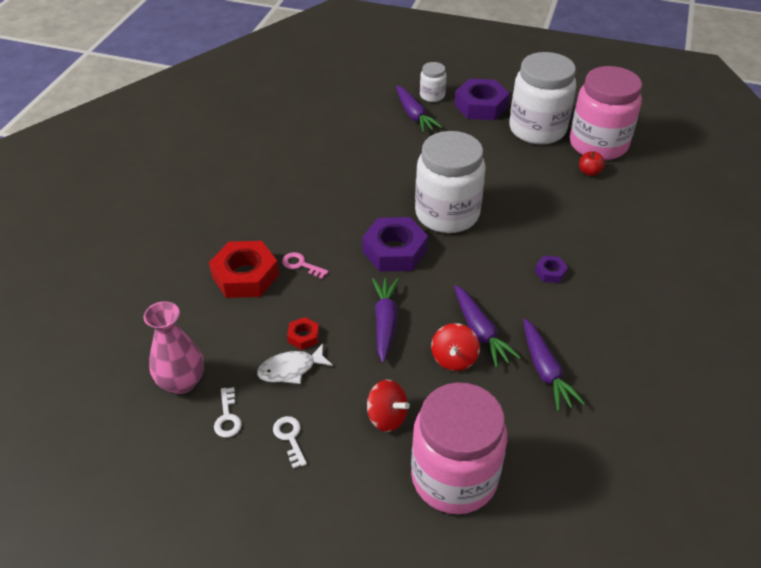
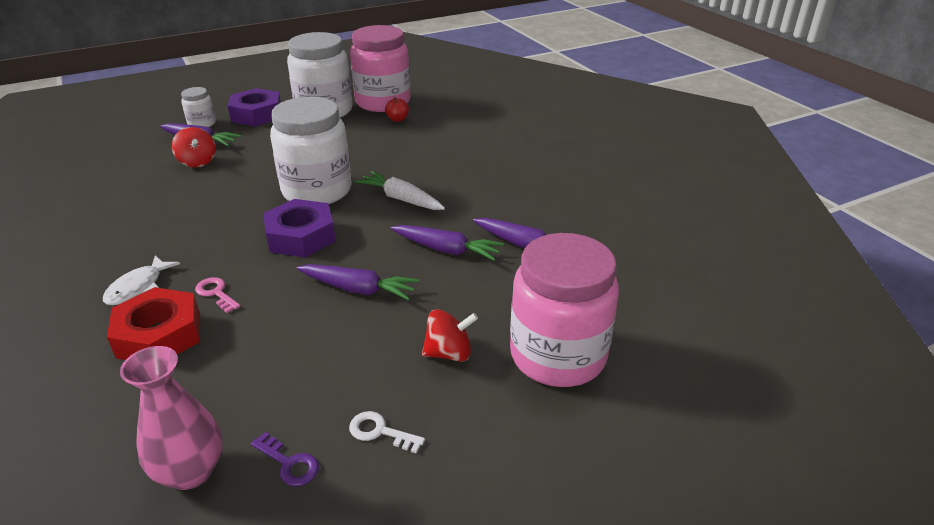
camera: 45 degrees left, 10 degrees down
white key [214,387,242,438] -> purple key [251,432,319,486]
white fish [257,344,333,384] -> white fish moved to [103,255,180,305]
pink key [282,252,329,279] -> pink key turned 60 degrees clockwise [195,277,240,313]
red nut [287,317,319,350] -> none
purple carrot [372,278,399,363] -> purple carrot turned 150 degrees clockwise [297,264,419,300]
red spinning top [431,323,480,371] -> red spinning top moved to [172,127,216,167]
purple nut [535,256,568,283] -> none
none -> white carrot [355,171,445,210]

